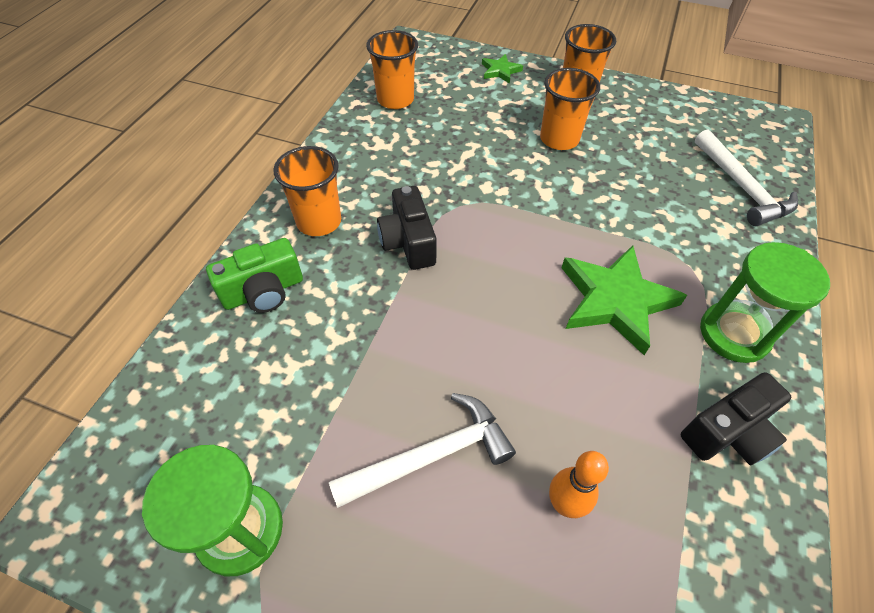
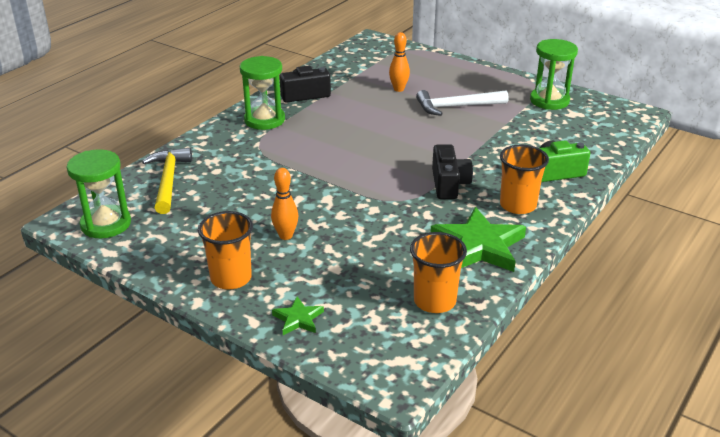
camera: 165 degrees left, 20 degrees down
orange cup [540,68,600,150] -> orange bowling pin [271,168,298,240]
green star [562,245,687,355] -> green star moved to [431,207,526,272]
white hammer [695,130,798,226] -> yellow hammer [142,148,192,214]
none -> green hourglass [66,149,131,238]

